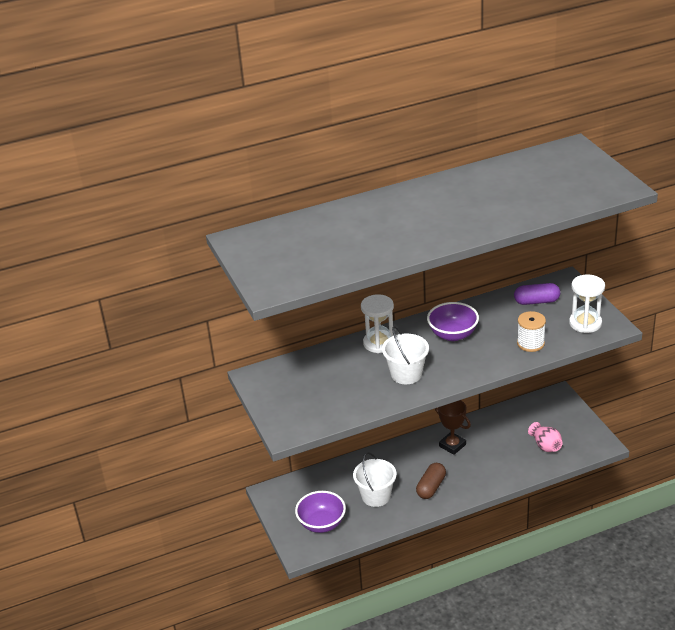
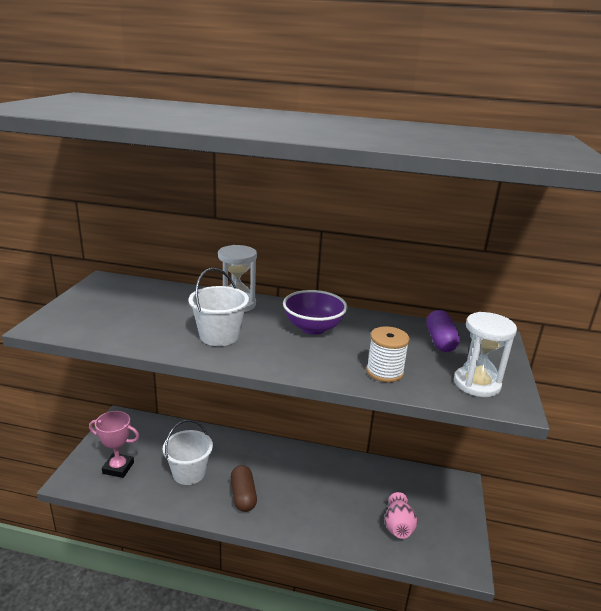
camera: 30 degrees right, 10 degrees down
purple bowl [295,491,346,533] -> pink trophy [89,411,139,478]
brown capsule [416,463,446,499] -> brown capsule turned 75 degrees counterclockwise [231,465,257,512]
brown trophy [435,400,471,455] -> none
purple capsule [514,283,560,305] -> purple capsule turned 60 degrees clockwise [426,310,460,352]

